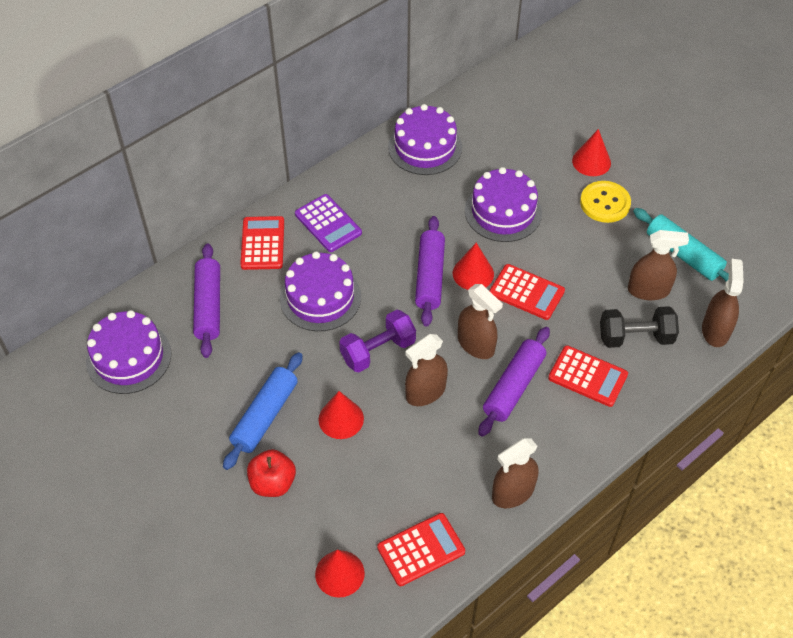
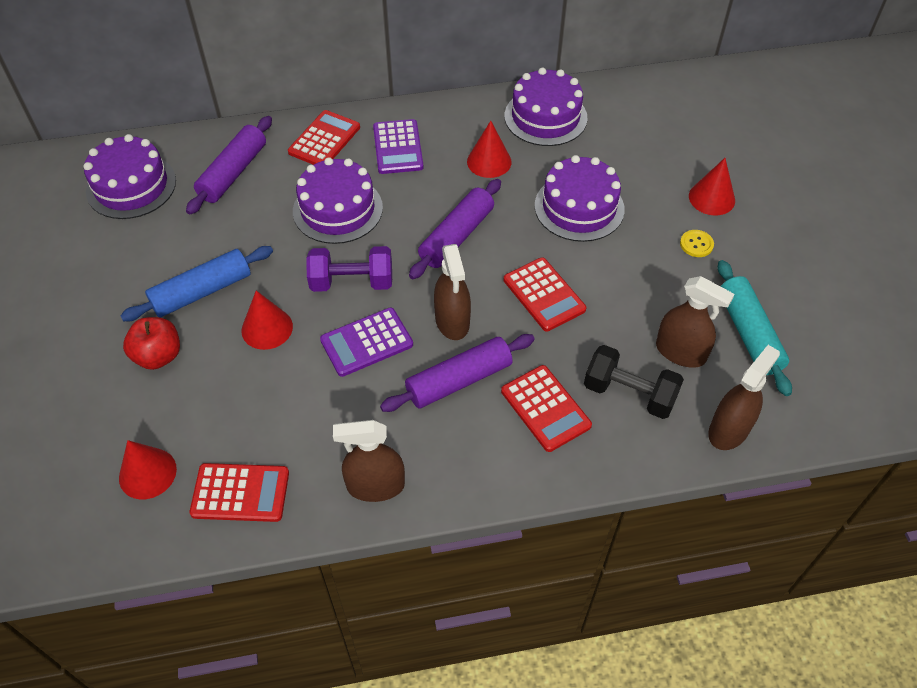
camera: 30 degrees right, 0 degrees up
brown spray bottle [405,334,448,406] -> purple calculator [320,308,413,377]
red cone [453,243,494,290] -> red cone moved to [467,121,512,178]
yellow button [580,181,631,223] -> yellow button [680,230,714,257], size x0.55

